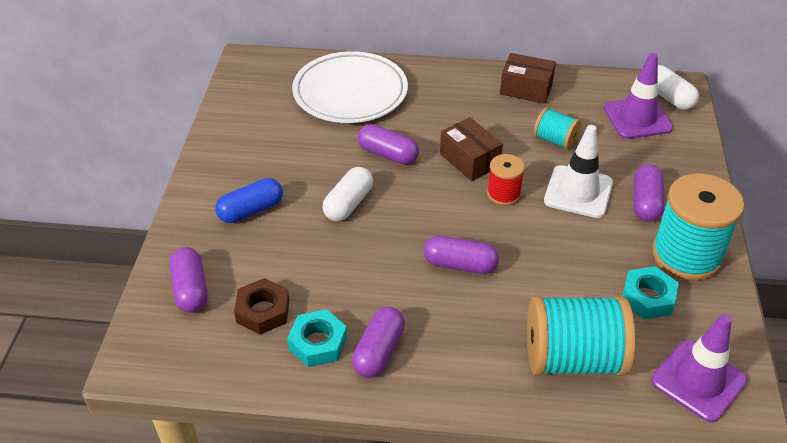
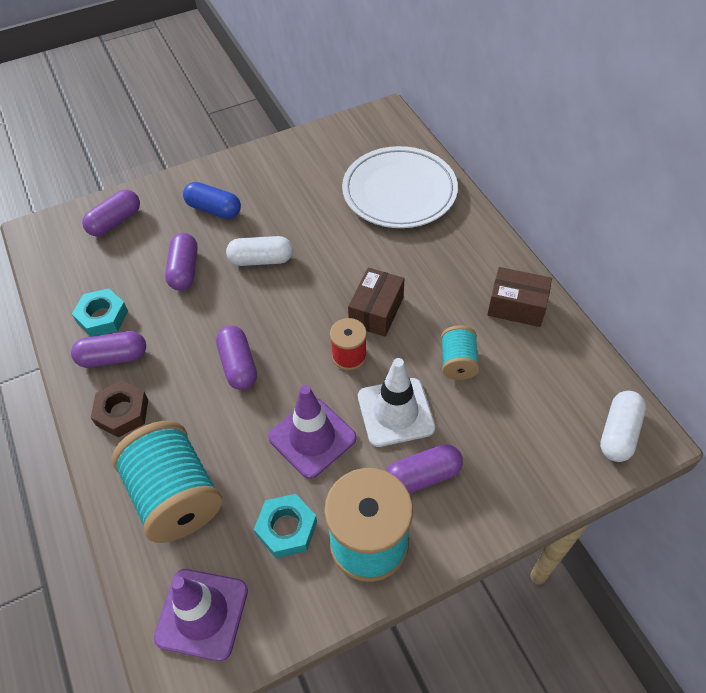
camera: 60 degrees right, 10 degrees up
brown nut [234,278,289,335] -> brown nut moved to [91,380,148,438]
purple capsule [357,124,419,165] -> purple capsule moved to [165,233,198,291]
brown box [500,53,556,104] -> brown box turned 60 degrees counterclockwise [487,267,552,327]
purple traffic cone [604,53,673,139] -> purple traffic cone moved to [268,385,357,479]

